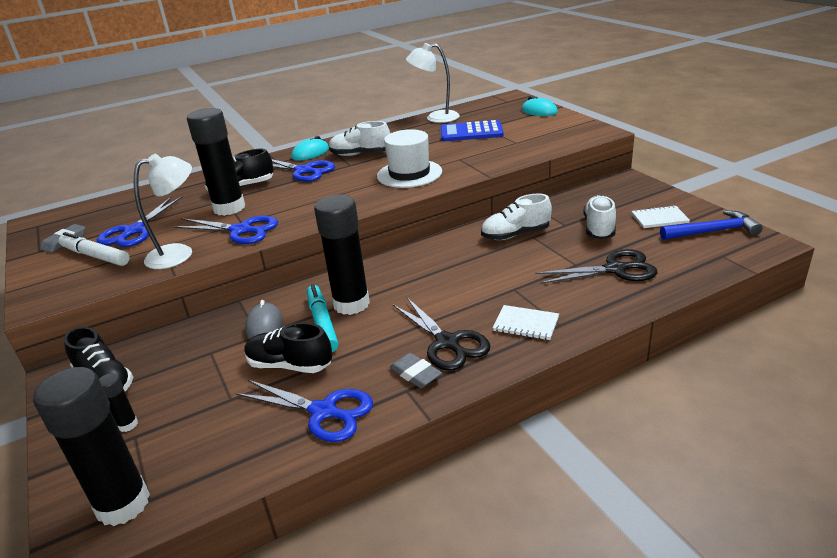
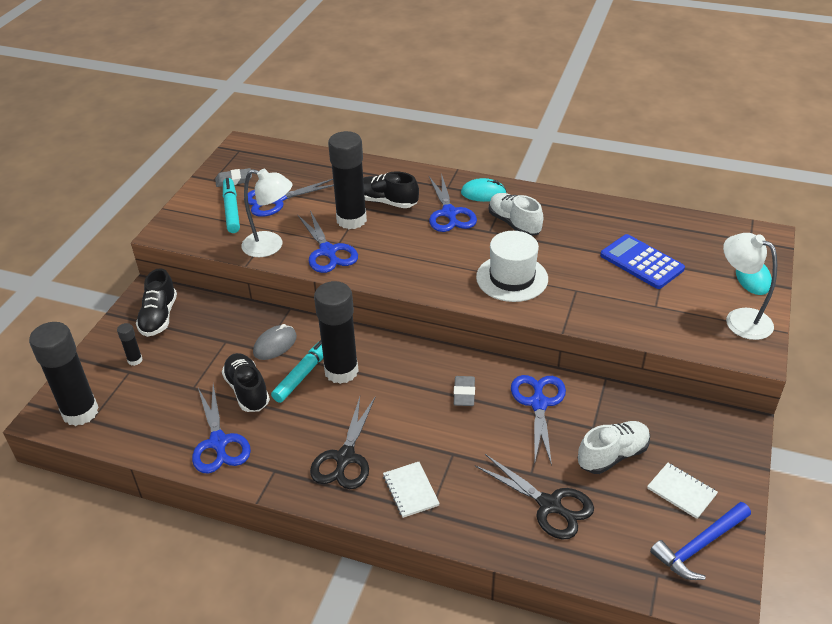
camera: 45 degrees right, 10 degrees up
white marker [58,232,130,266] -> turquoise marker [223,178,240,233]
grey eraser [390,353,442,388] -> grey eraser moved to [454,376,475,406]
white lamp [406,43,460,123] -> white lamp moved to [723,233,777,340]
white shoe [481,194,552,240] -> blue scissors [511,375,566,466]
blue hammer [660,210,763,240] -> blue hammer turned 105 degrees clockwise [650,502,751,580]

